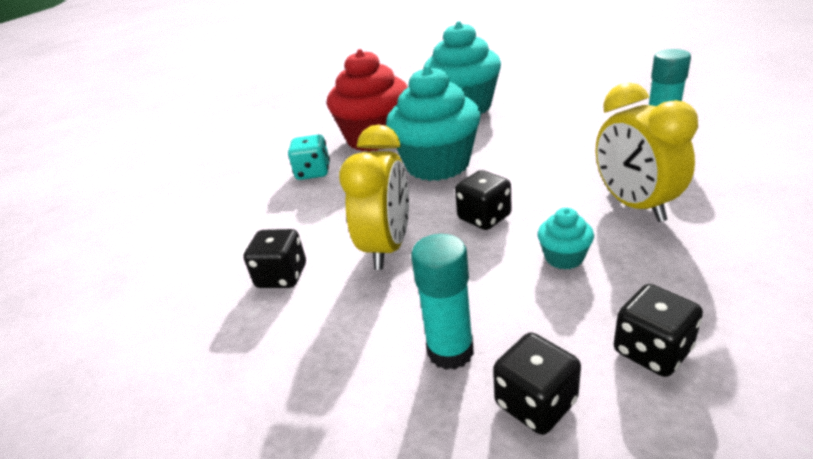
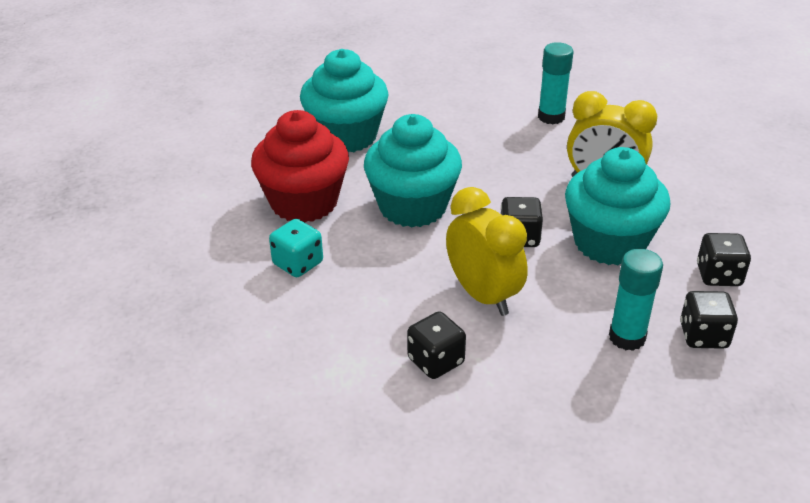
camera: 50 degrees left, 5 degrees up
turquoise cupcake [537,208,594,270] -> turquoise cupcake [565,147,671,266], size x2.31

